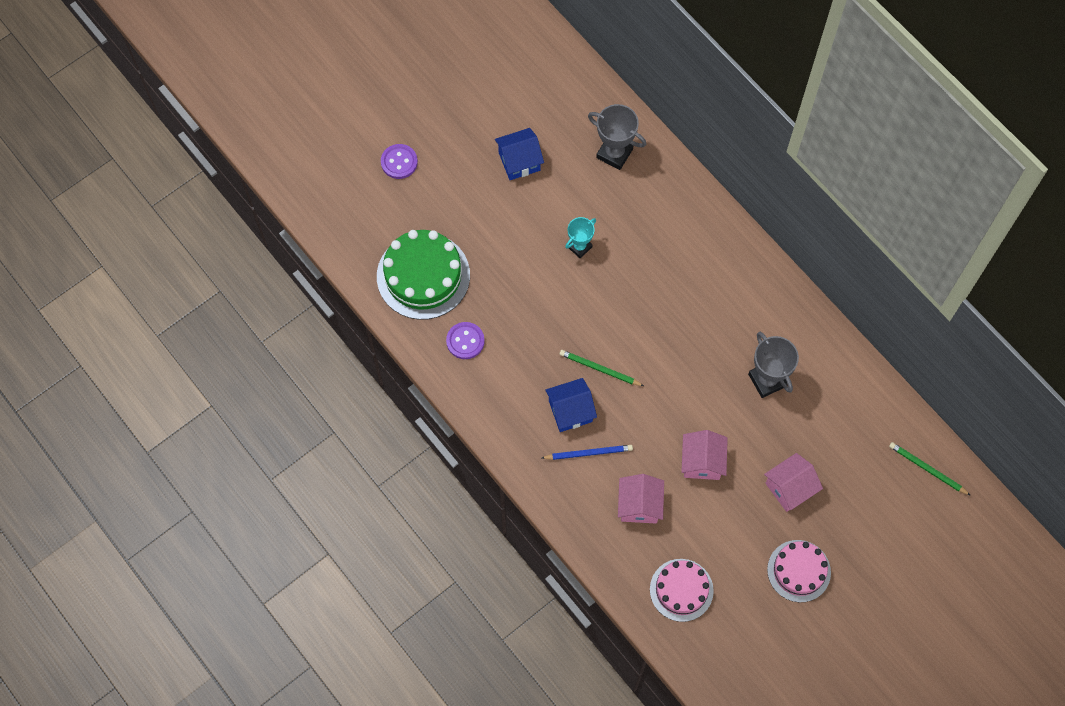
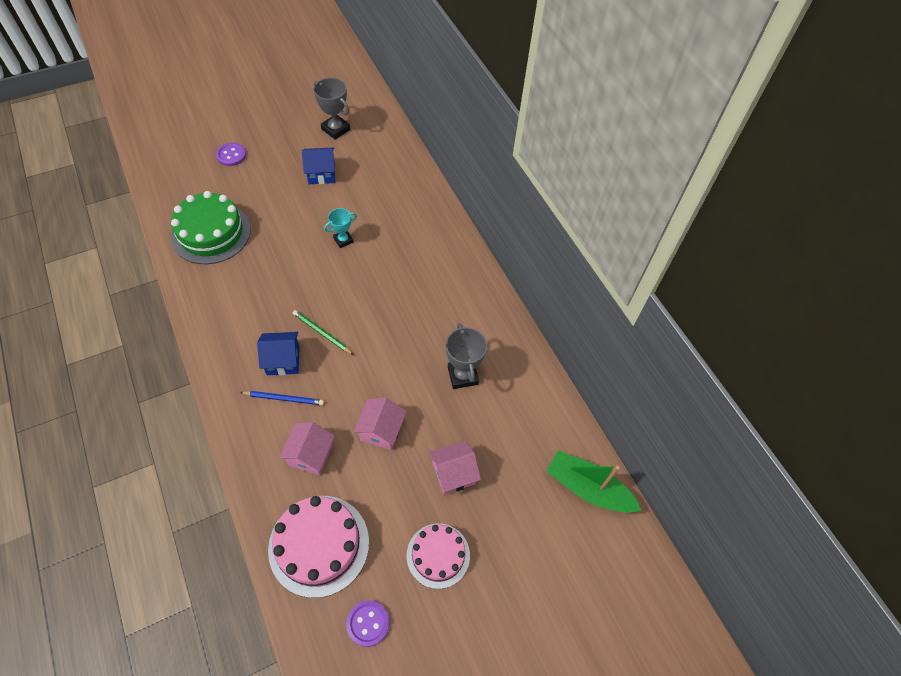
camera: 10 degrees right, 10 degrees down
purple button [446,322,485,359] -> purple button moved to [347,600,390,647]
grey trophy [588,104,646,170] -> grey trophy moved to [314,78,350,140]
pink cake [650,559,714,622] -> pink cake [268,496,369,598], size x1.57
green pencil [889,442,971,496] -> green boat [546,450,642,513]

